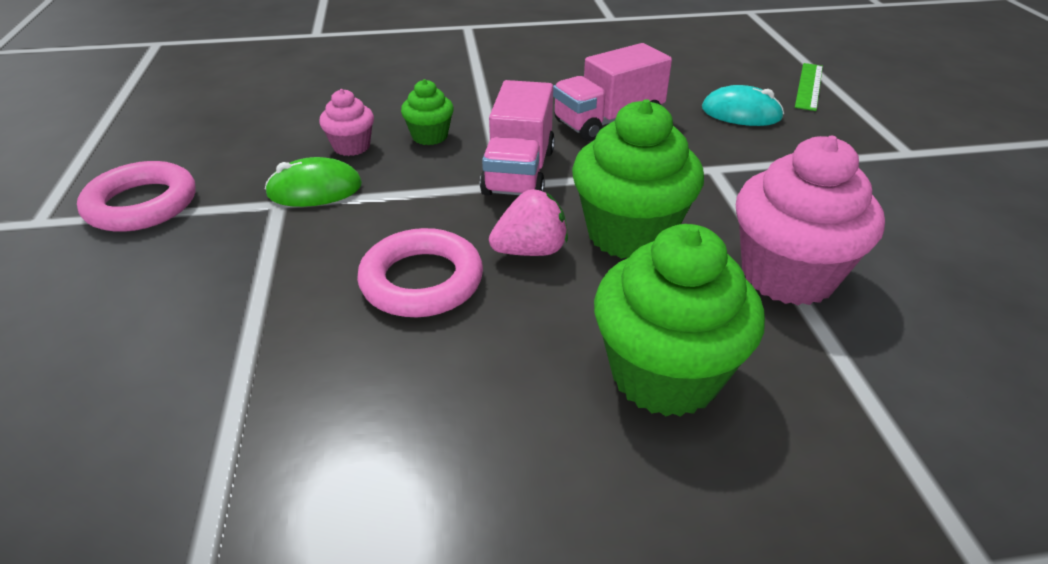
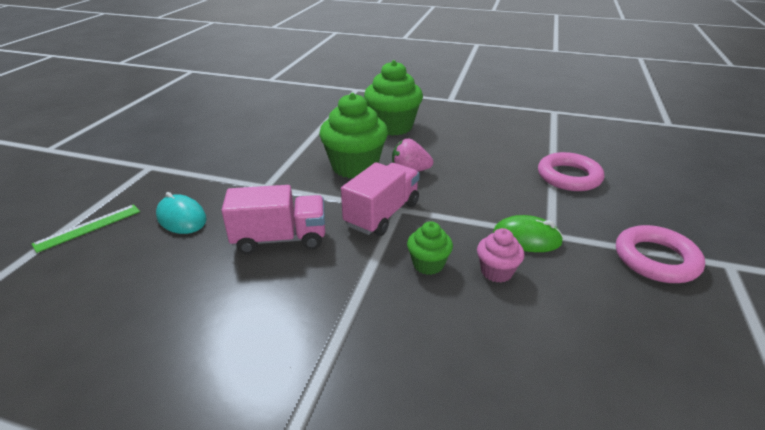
camera: 155 degrees left, 5 degrees down
pink ring [357,228,483,317] -> pink ring moved to [538,152,604,191]
pink cupcake [736,136,885,305] -> none

